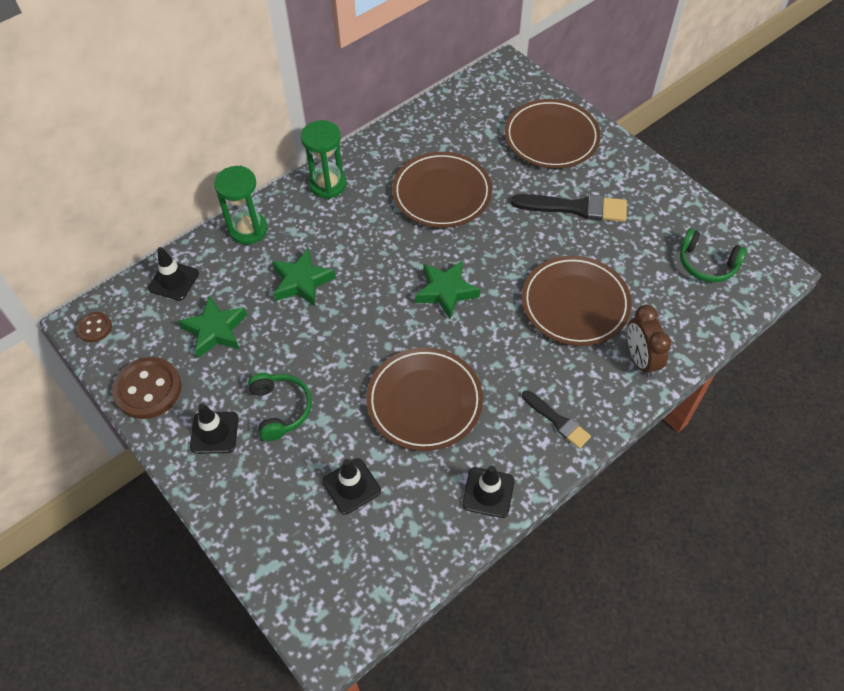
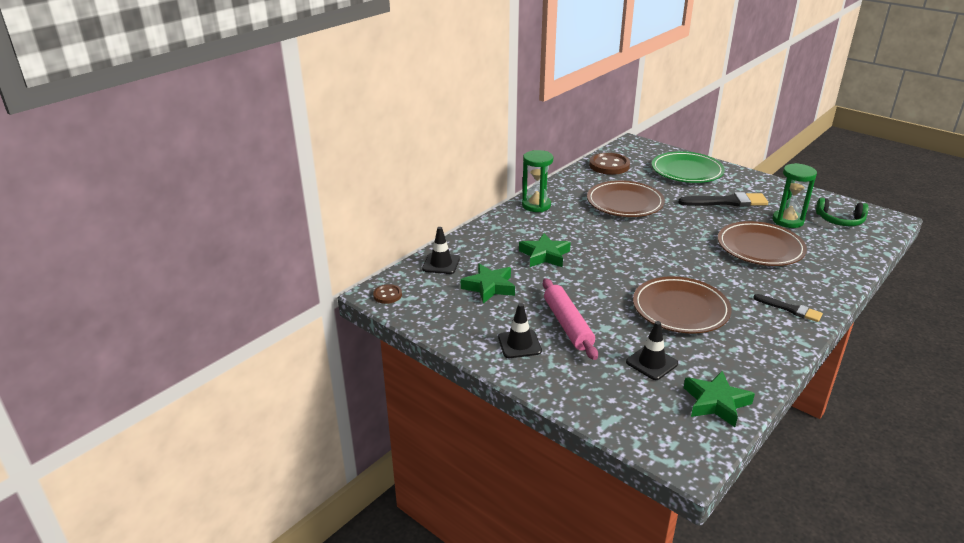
camera: 10 degrees left, 25 degrees down
brown button [112,357,181,419] -> brown button moved to [589,153,630,175]
green hourglass [214,165,268,245] -> green hourglass moved to [772,163,817,228]
green headphones [248,373,312,441] -> pink rolling pin [543,278,598,360]
green star [415,260,480,319] -> green star moved to [684,371,755,427]
black traffic cone [462,465,515,518] -> none
brown plate [505,99,601,168] -> green plate [652,151,725,183]
brown clock [627,305,671,377] -> none

